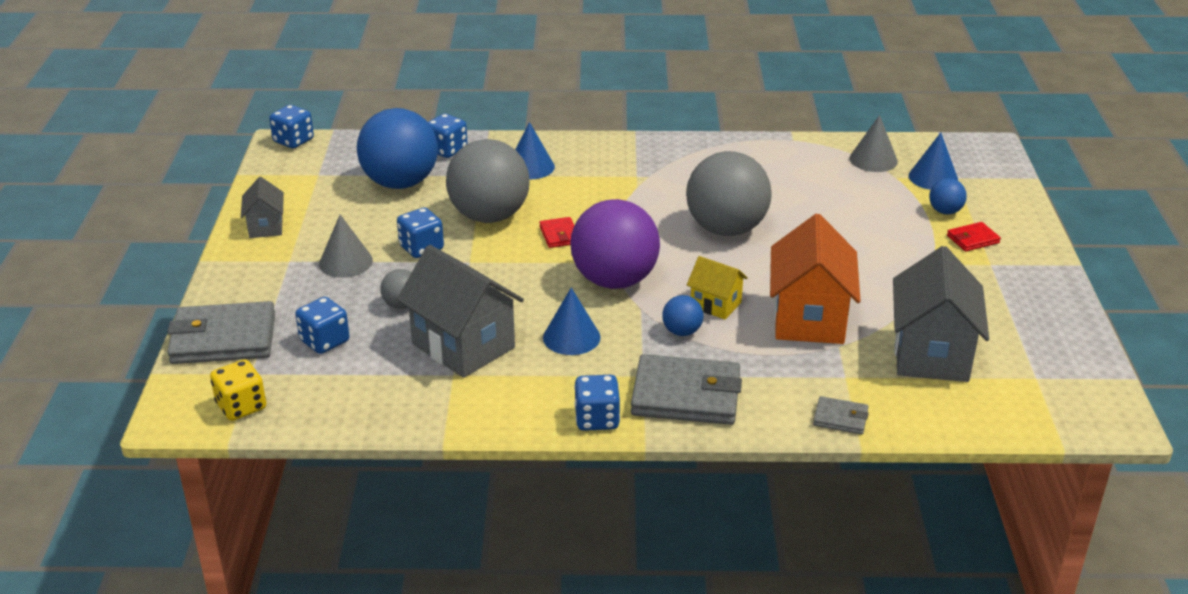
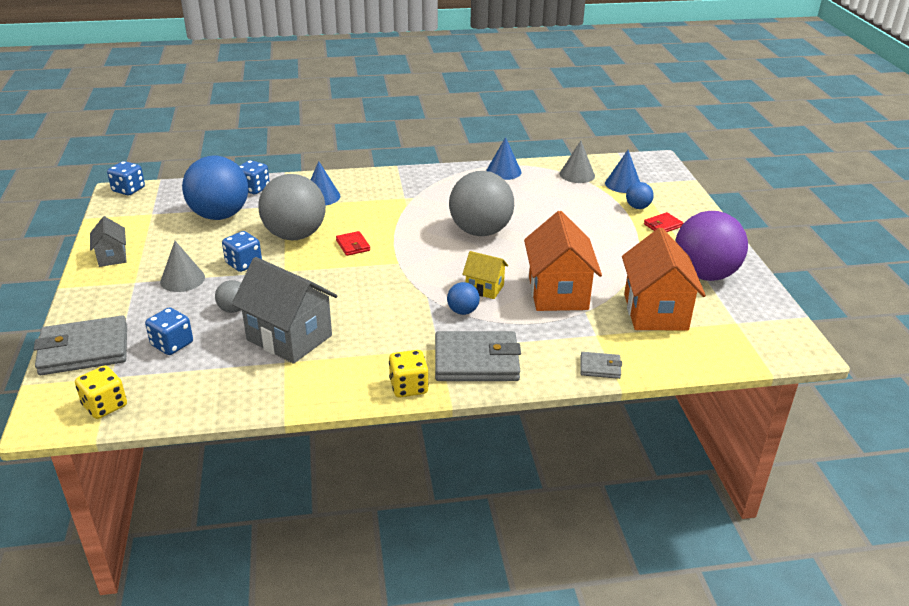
camera: 10 degrees left, 0 degrees up
blue cone [543,288,601,355] -> blue cone moved to [486,137,522,180]
purple ball [570,199,660,289] -> purple ball moved to [675,211,748,281]
blue dice [574,375,620,431] -> yellow dice [389,350,429,397]
grey house [893,246,989,382] -> orange house [622,228,706,331]

